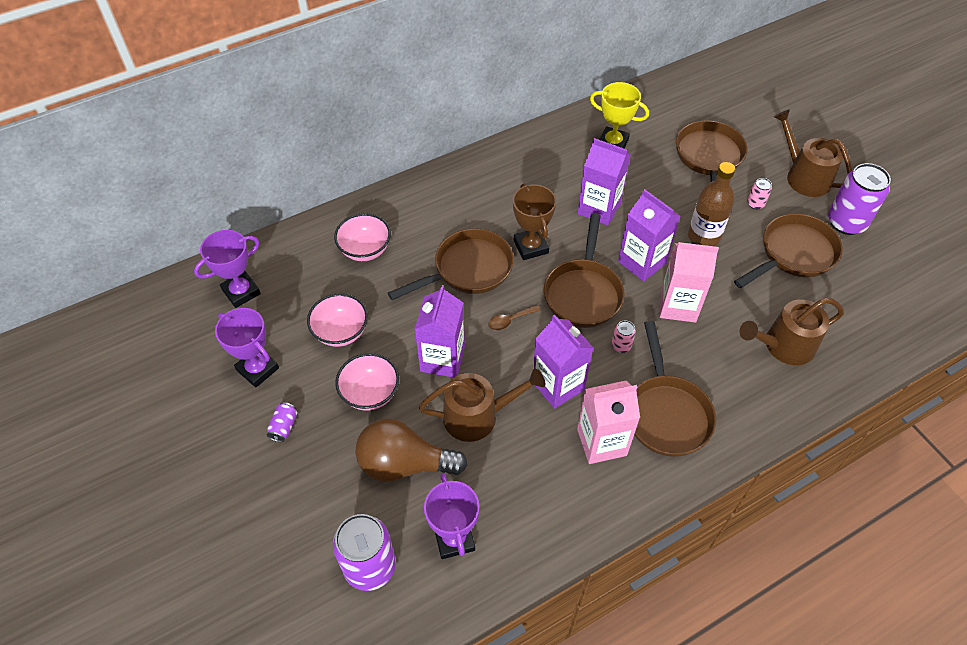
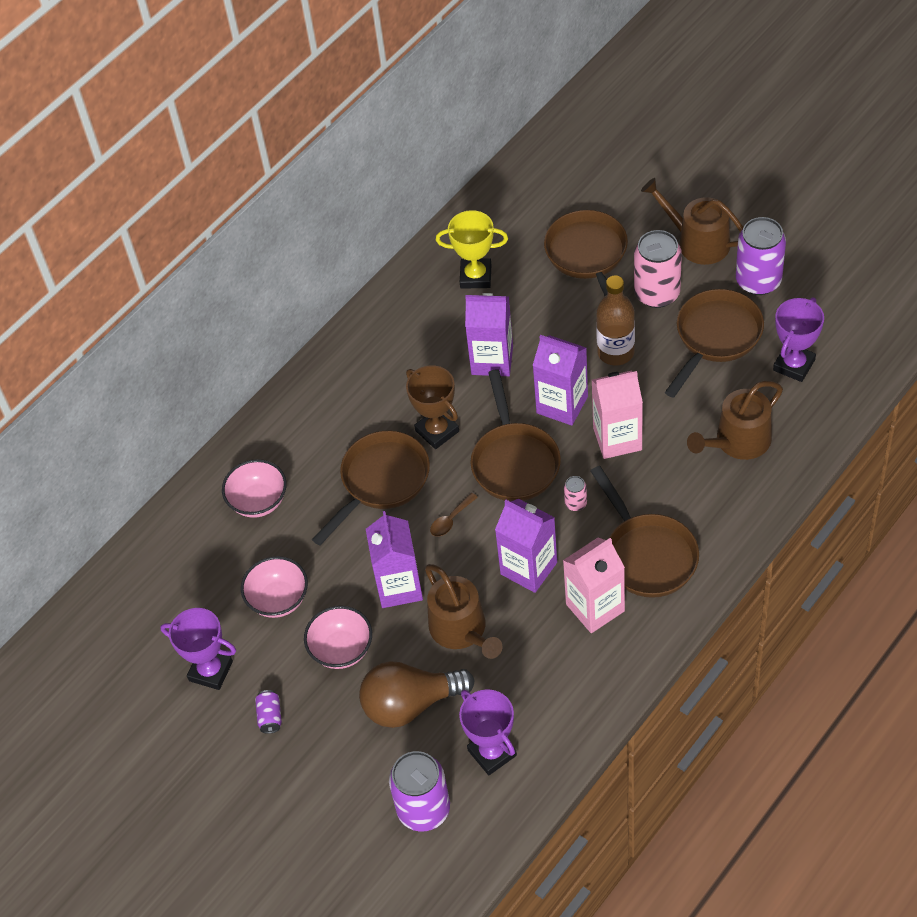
camera: 15 degrees left, 0 degrees up
purple trophy [194,230,261,308] -> purple trophy moved to [773,298,824,382]
brown watering can [419,369,545,442] -> brown watering can turned 90 degrees clockwise [425,564,502,659]
pink can [747,178,772,209] -> pink can [634,230,682,308], size x2.21

